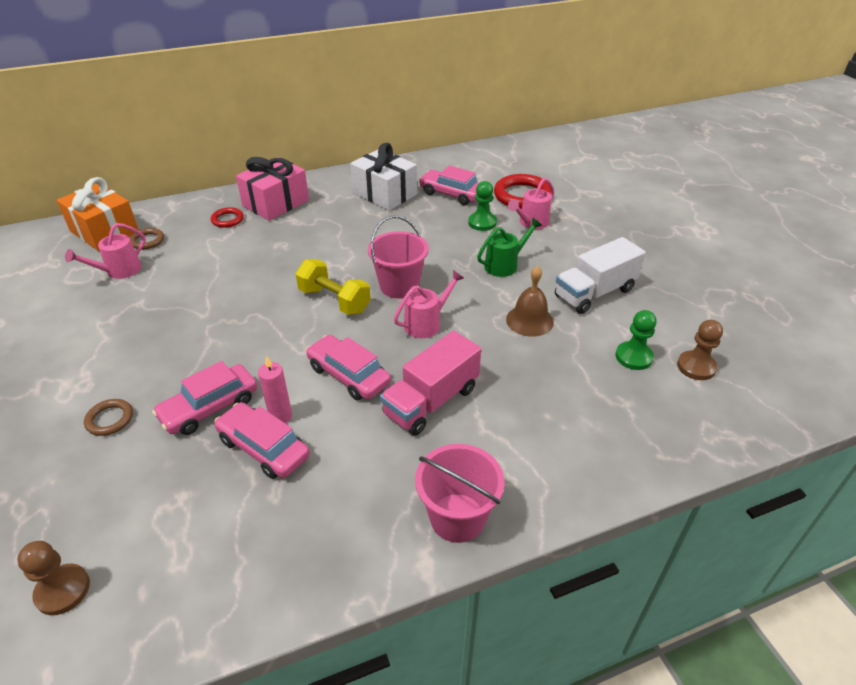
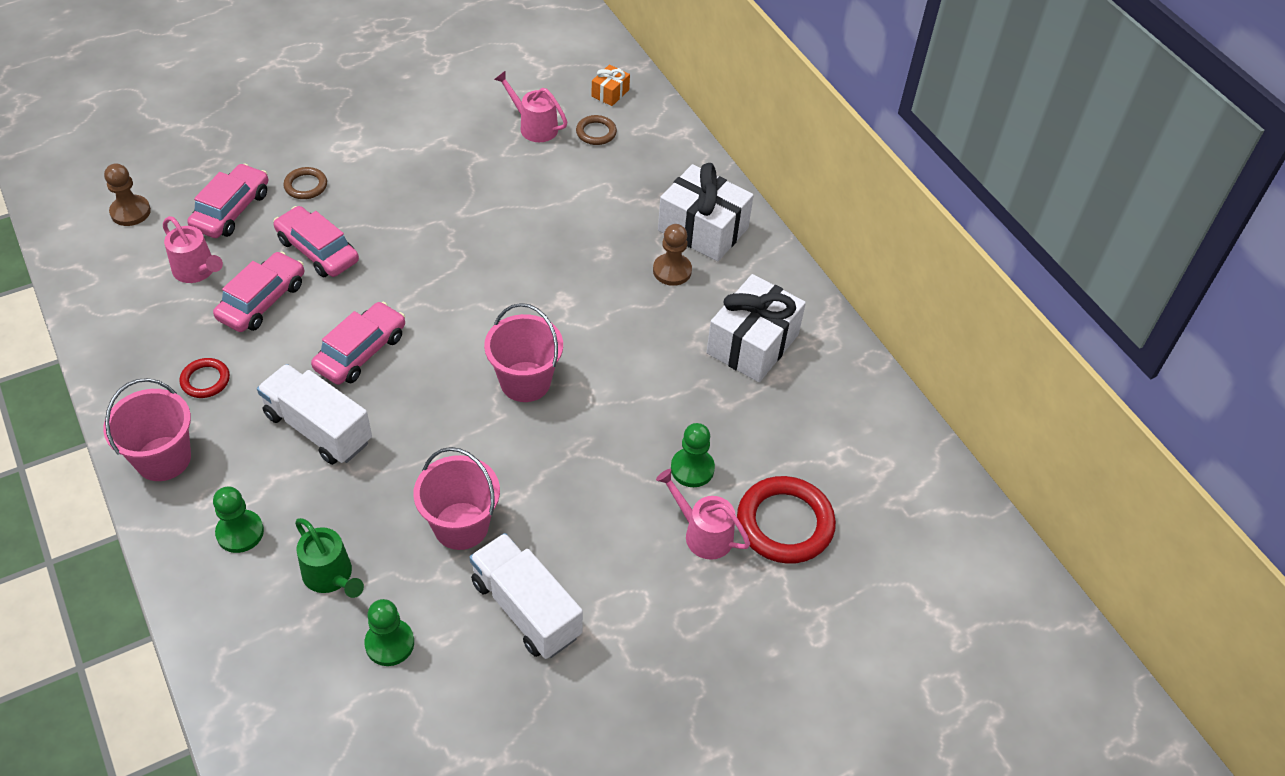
camera: 80 degrees right, 10 degrees up
orange gift [57,177,139,251] -> orange gift [592,64,630,106], size x0.47
red ring [211,207,244,228] -> red ring moved to [180,358,230,398]
pink gift [236,157,309,221] -> white gift [658,163,754,262]
pink candle [258,356,292,423] -> none
yellow dumbbell [295,259,371,315] -> none
pink truck [380,331,481,436] -> white truck [257,364,372,465]
pink watering can [394,270,464,338] -> pink watering can moved to [163,216,223,283]
pink car [419,165,479,205] -> pink car moved to [187,163,268,238]
green watering can [477,218,542,277] -> green watering can moved to [295,518,364,598]
brown bell [506,266,554,337] -> pink bucket [413,447,500,550]
brown pawn [677,320,723,380] -> brown pawn moved to [653,224,692,286]
none -> green pawn [213,487,264,553]

